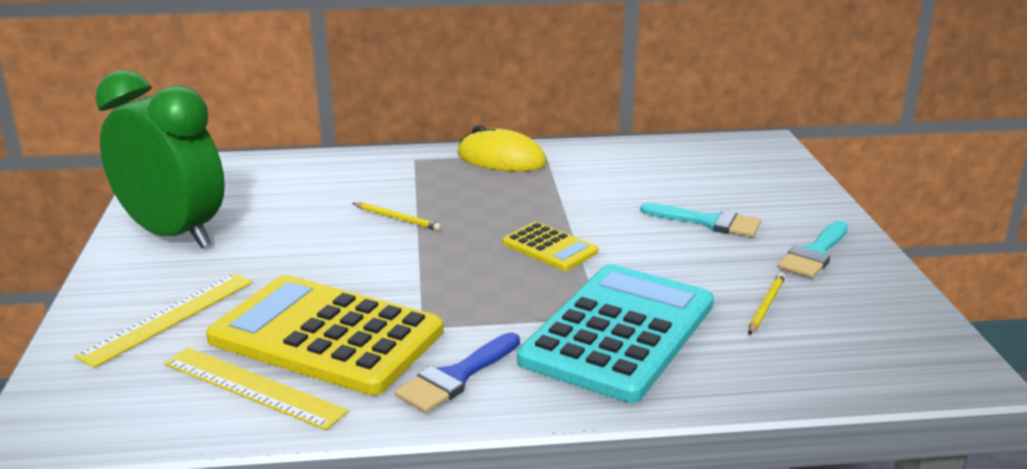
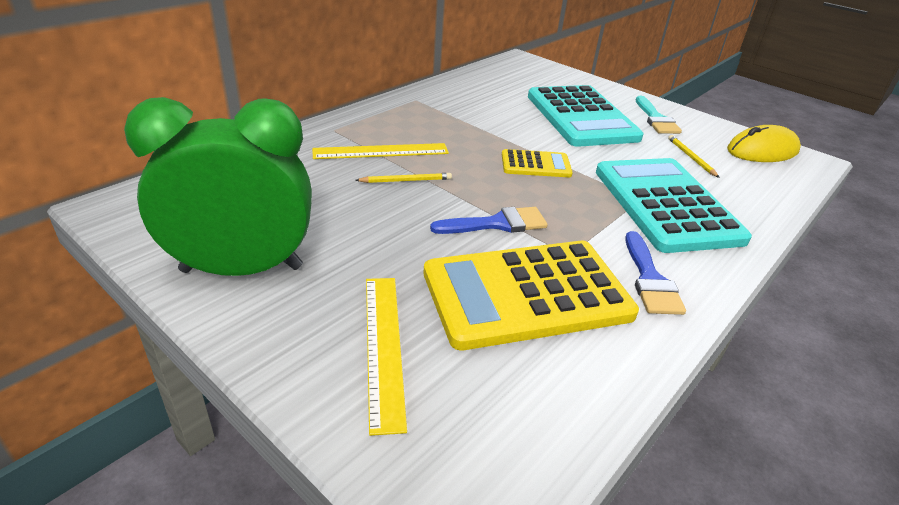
camera: 45 degrees left, 10 degrees up
yellow ruler [164,347,349,430] -> yellow ruler moved to [312,143,449,159]
yellow mouse [457,125,547,171] -> yellow mouse moved to [727,125,801,162]
turquoise brush [640,203,761,237] -> turquoise calculator [528,85,644,147]
none -> blue brush [430,207,548,234]

